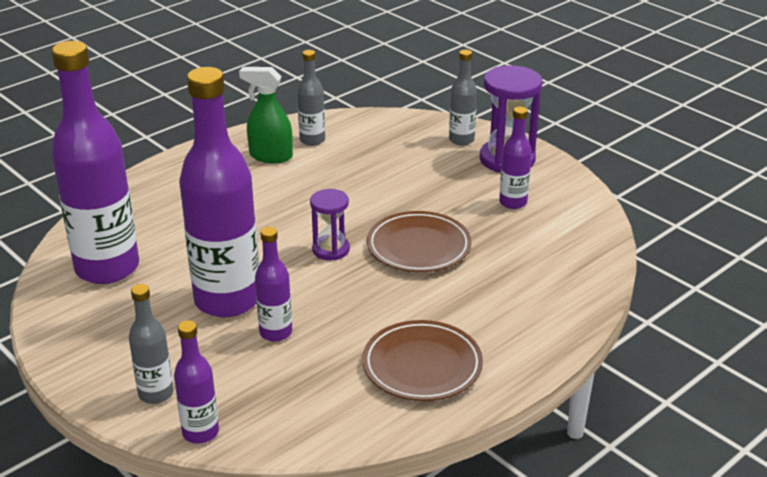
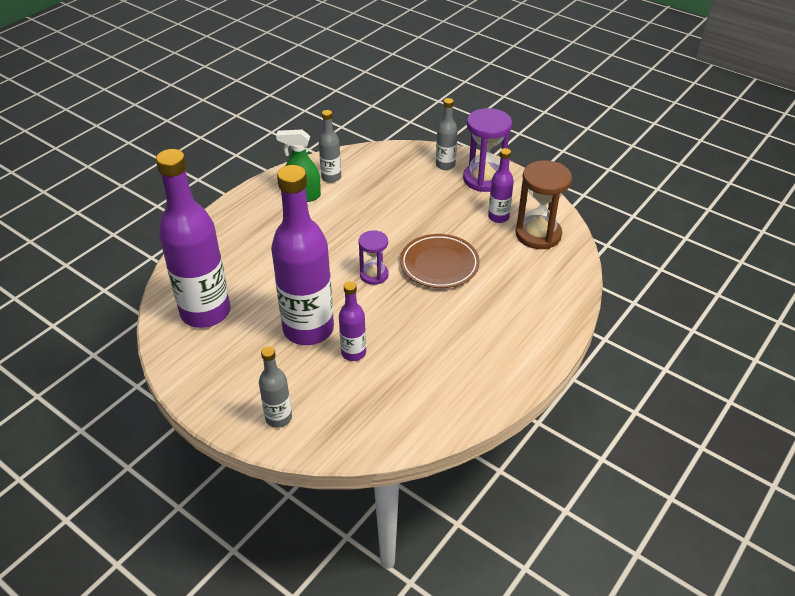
camera: 10 degrees left, 10 degrees up
purple bottle [174,320,219,444] -> none
brown plate [362,320,483,401] -> none
none -> brown hourglass [515,160,572,249]

